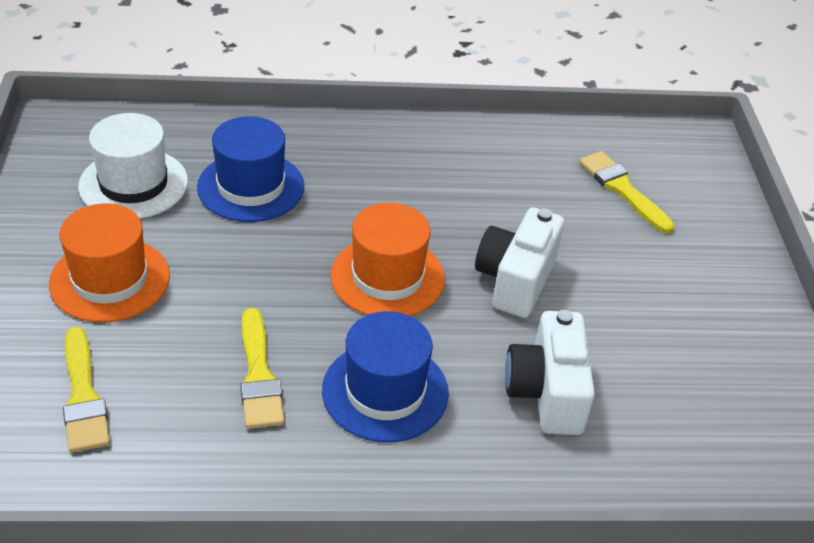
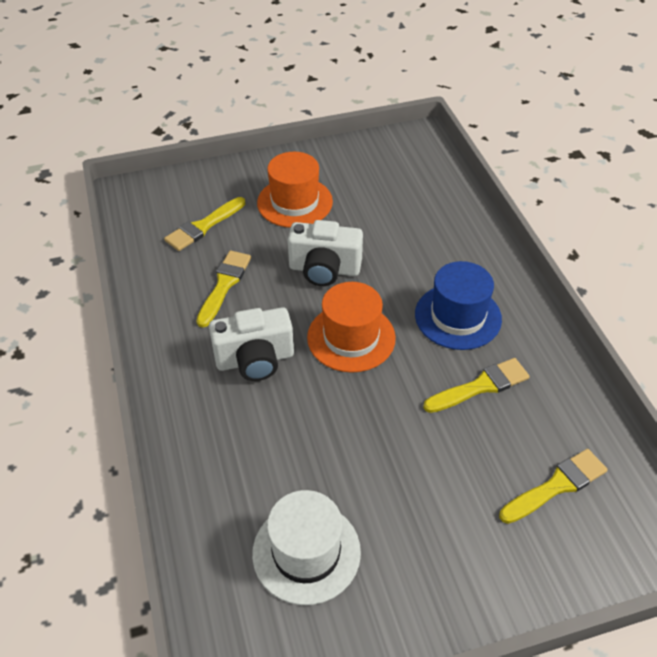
camera: 100 degrees left, 5 degrees up
orange hat [49,203,170,322] -> orange hat moved to [257,152,333,228]
blue hat [197,116,304,222] -> none
white camera [505,310,595,435] -> white camera moved to [209,307,294,381]
none -> yellow brush [196,251,251,328]

